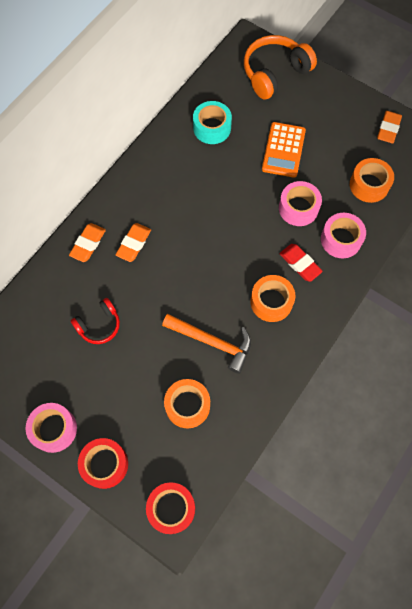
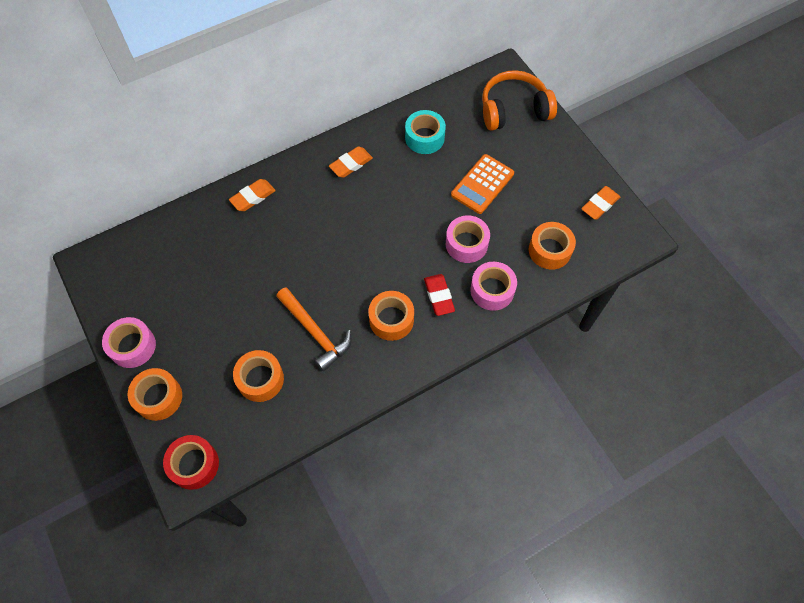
camera: 25 degrees right, 5 degrees down
red headphones [71,298,120,344] -> none
red tape [78,438,128,489] -> orange tape [128,368,182,421]
orange eraser [115,223,151,262] -> orange eraser moved to [329,146,373,178]

